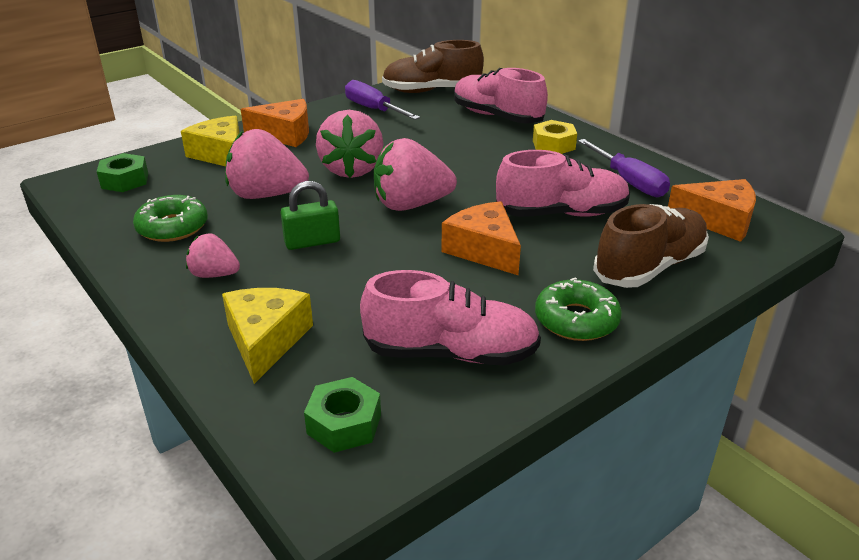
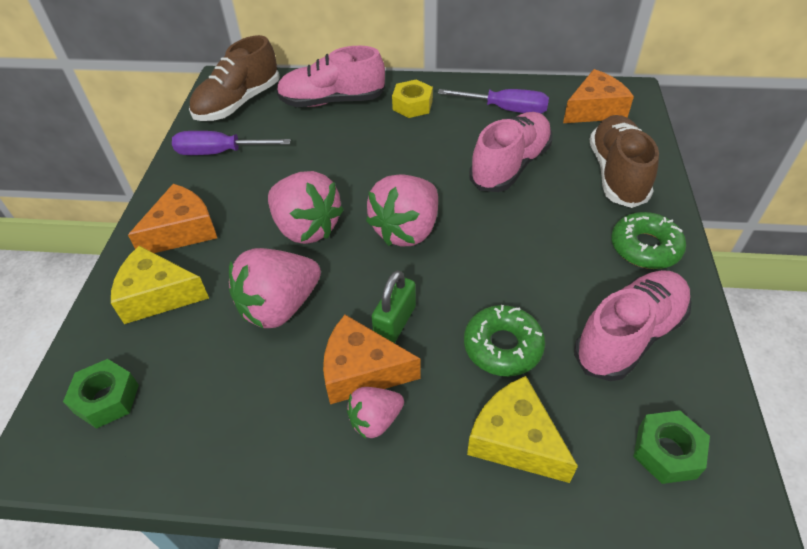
camera: 45 degrees left, 15 degrees up
green donut [133,195,208,242] -> green donut moved to [464,305,545,376]
orange cheese [442,201,521,275] -> orange cheese moved to [323,315,421,404]

